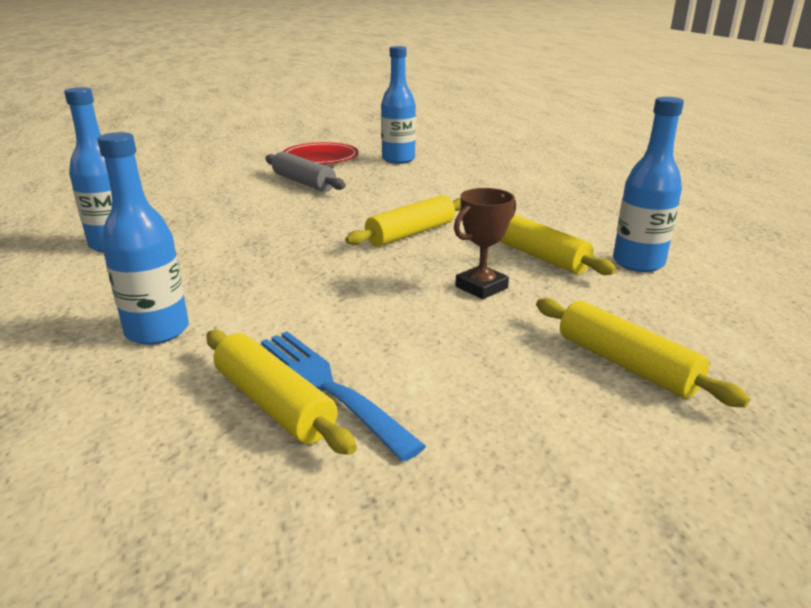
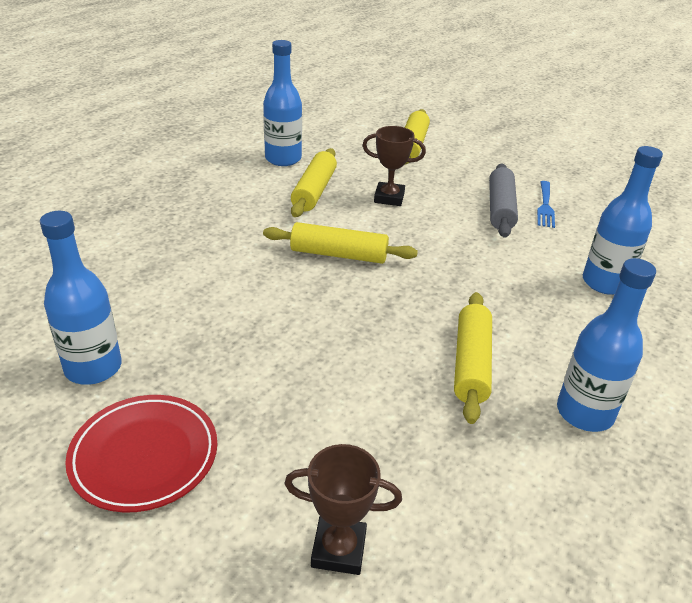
camera: 130 degrees left, 10 degrees up
yellow rolling pin [206,330,357,455] -> yellow rolling pin moved to [454,292,492,424]
blue fork [261,331,426,462] -> blue fork [537,181,555,228], size x0.63
grey rolling pin [265,152,346,192] -> grey rolling pin moved to [489,163,518,238]
none -> brown trophy [284,444,402,575]

